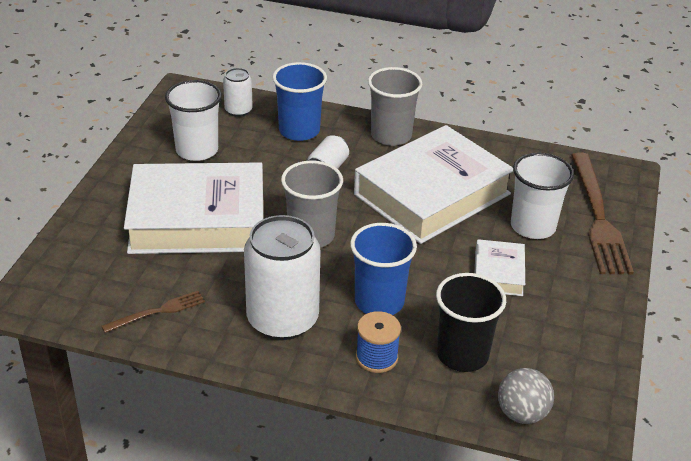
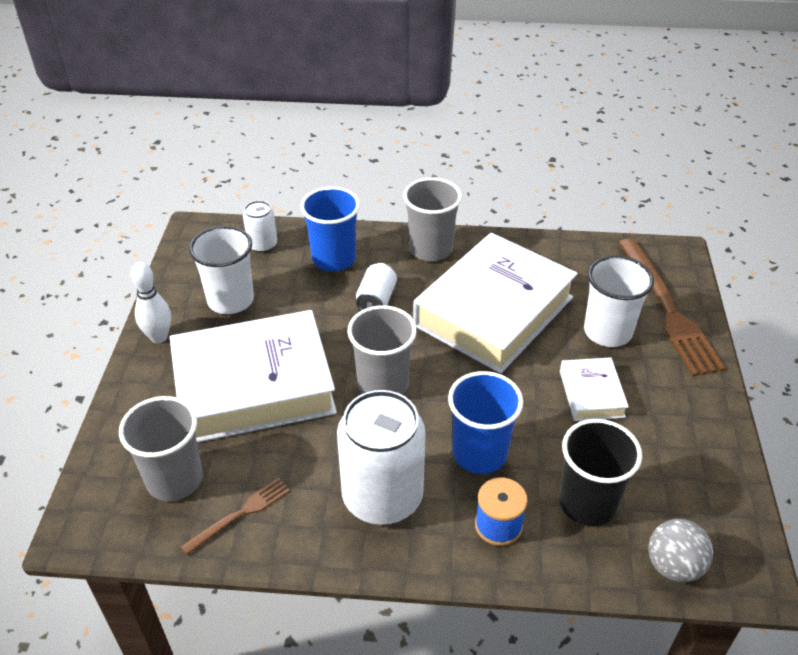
camera: 10 degrees left, 5 degrees up
none -> grey cup [119,396,203,501]
none -> white bowling pin [131,262,171,343]

